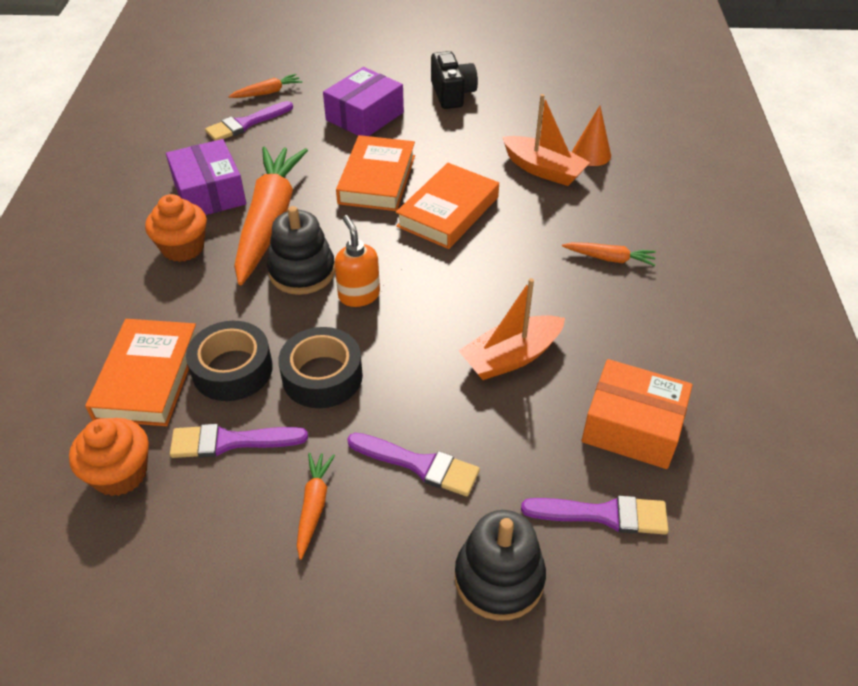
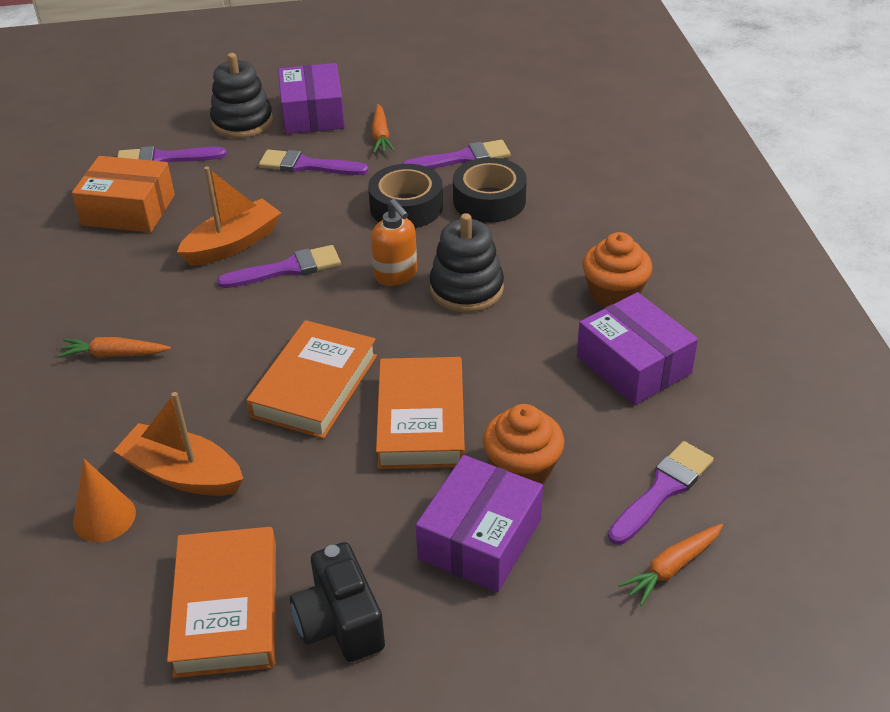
camera: 170 degrees right, 5 degrees down
orange cupcake [69,418,149,496] -> orange cupcake moved to [483,404,564,484]
orange book [85,319,196,426] -> orange book moved to [167,527,276,678]
orange carrot [234,146,308,285] -> none
none -> purple brush [217,245,341,288]
none -> purple box [278,63,345,134]

